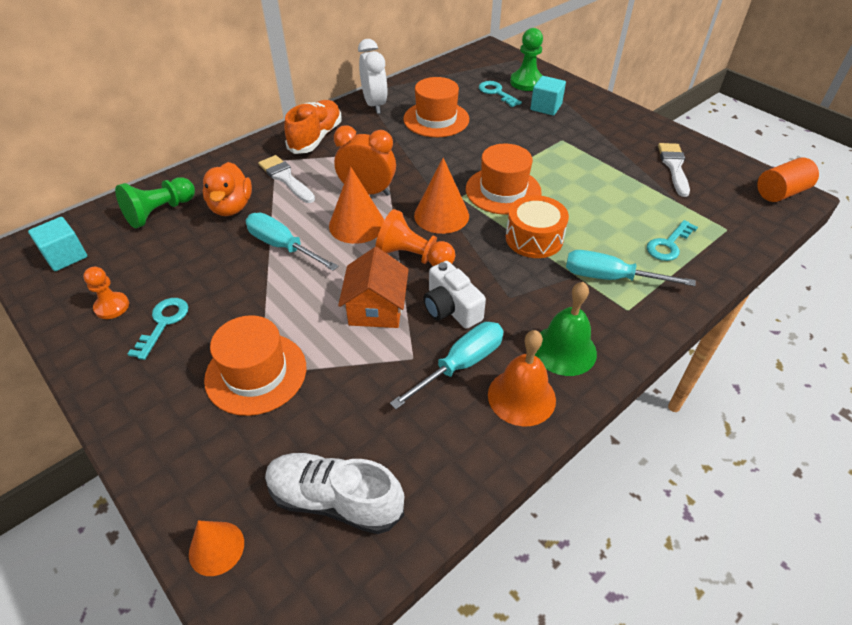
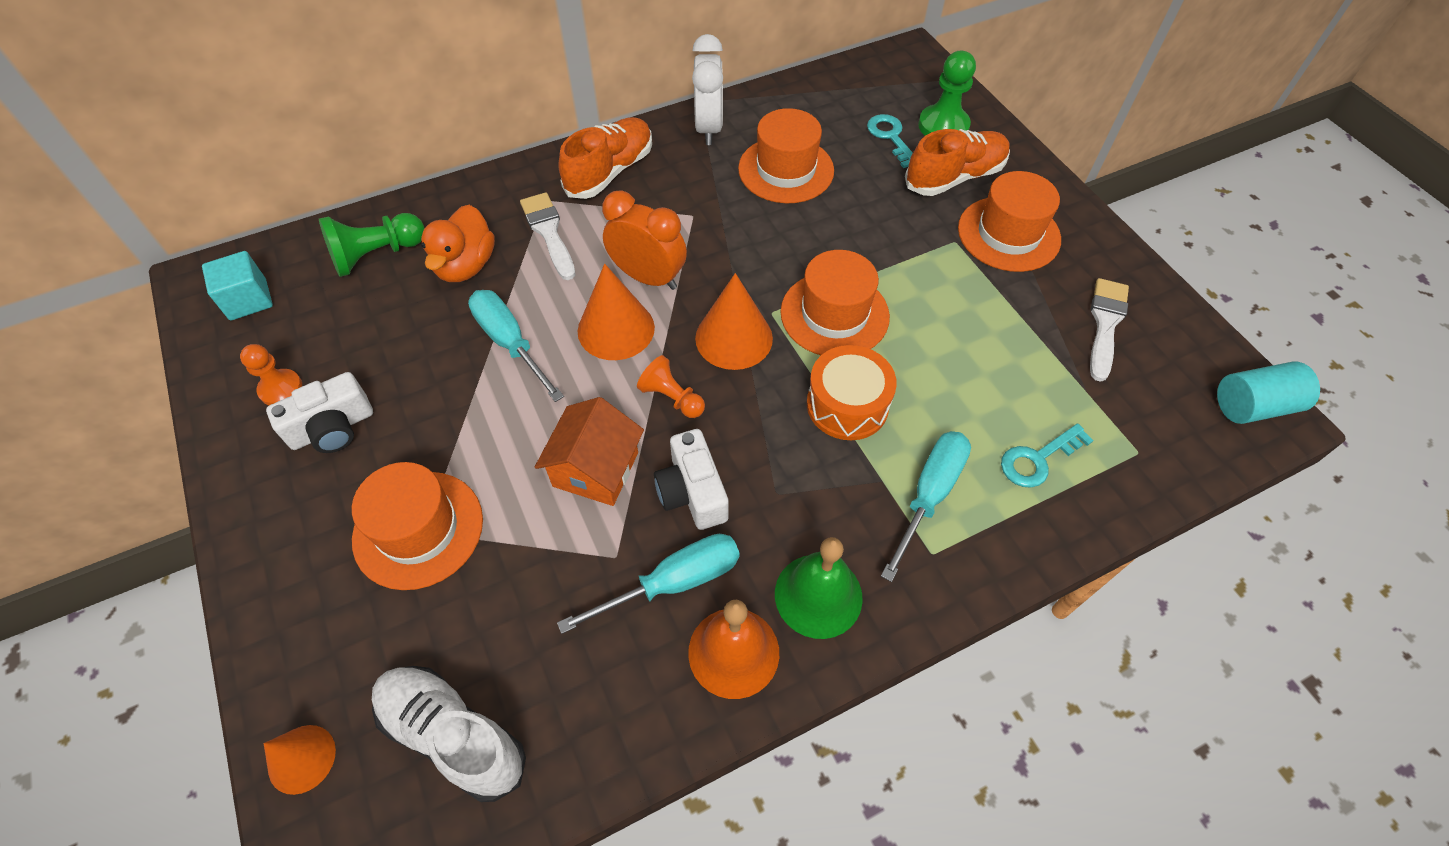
camera: 15 degrees right, 10 degrees up
turquoise key [128,298,188,360] -> white camera [266,372,373,453]
orange pawn [375,209,455,266] -> orange pawn [637,355,705,418], size x0.65
turquoise cube [530,76,566,115] -> orange shoe [905,129,1010,196]
turquoise screwdriver [566,250,696,286] -> turquoise screwdriver turned 90 degrees clockwise [881,431,971,582]
orange cylinder [757,157,819,202] -> turquoise cylinder [1217,361,1320,424]
none -> orange hat [958,171,1061,272]

